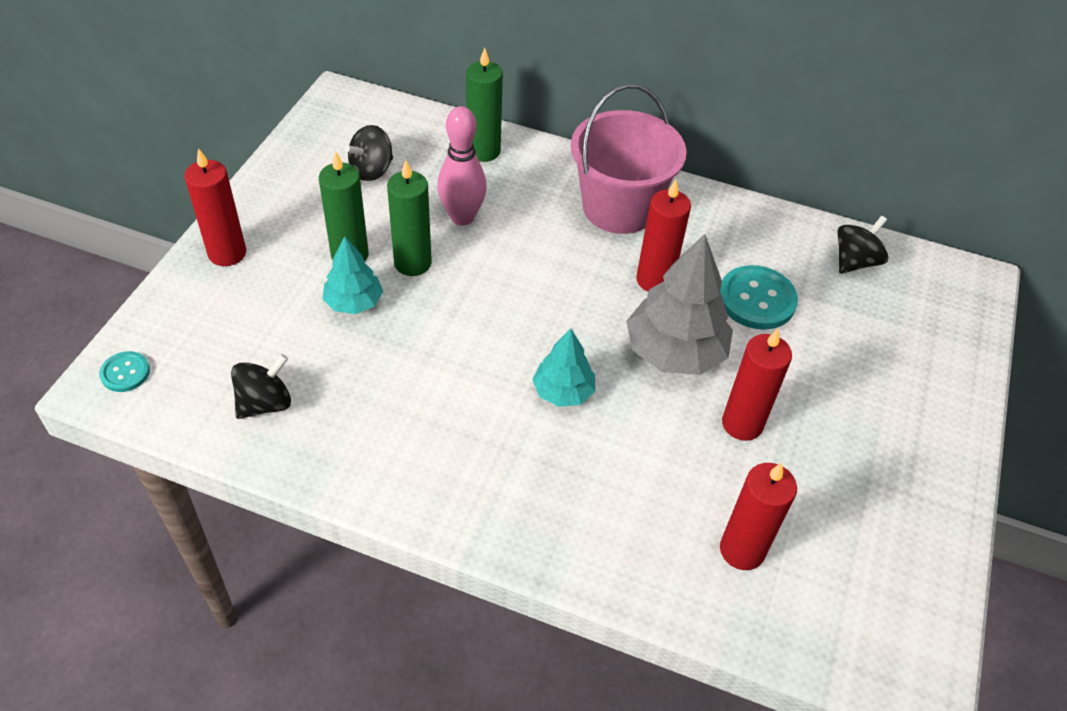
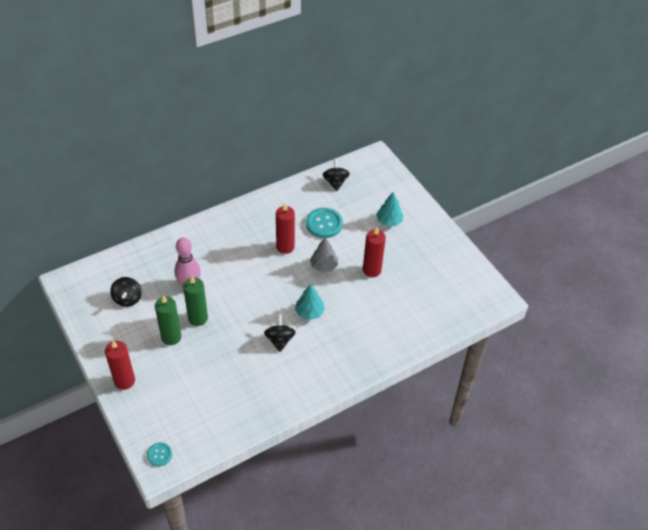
camera: 50 degrees left, 0 degrees up
black spinning top [231,354,291,419] -> black spinning top moved to [264,314,296,352]
turquoise tree [322,236,383,314] -> turquoise tree moved to [376,192,403,226]
green candle [466,48,503,162] -> none
pink bucket [571,84,687,234] -> none
grey tree [626,234,733,375] -> grey tree [310,237,338,272], size x0.58
red candle [720,462,797,570] -> none

